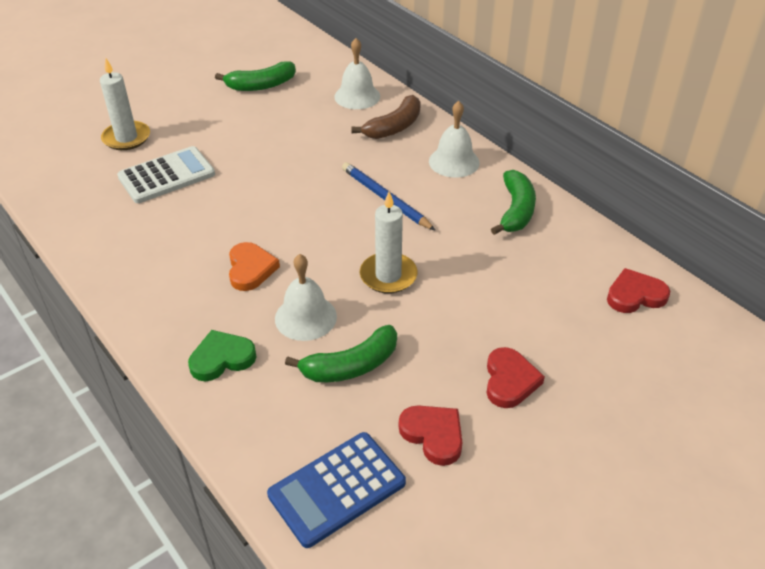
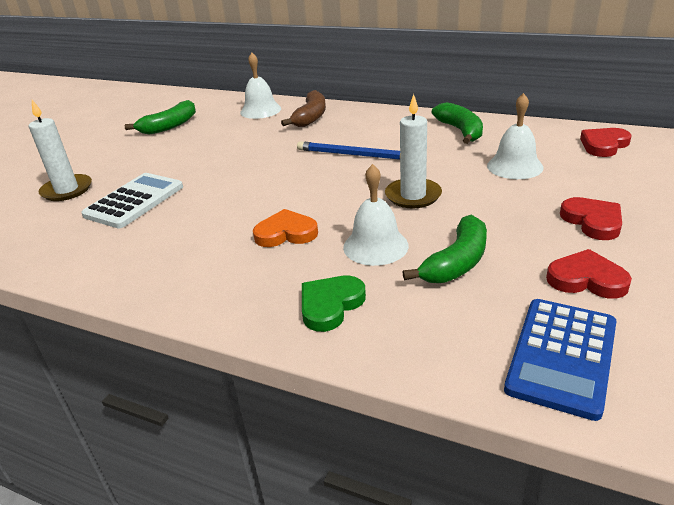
camera: 25 degrees left, 10 degrees down
orange heart [229,242,280,291] -> orange heart turned 60 degrees counterclockwise [253,209,318,247]
white bell [429,101,480,178] -> white bell moved to [487,93,543,179]

